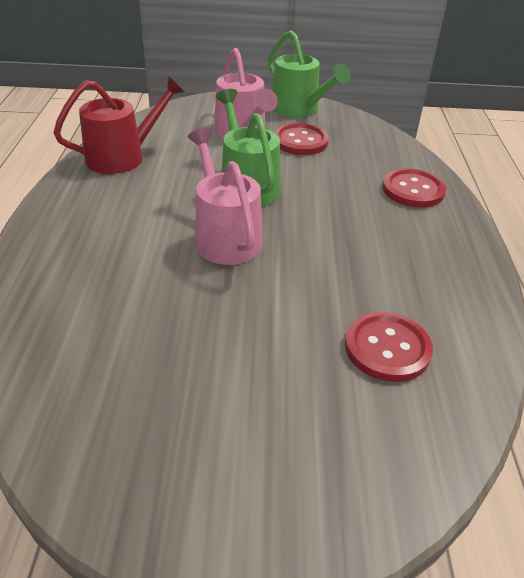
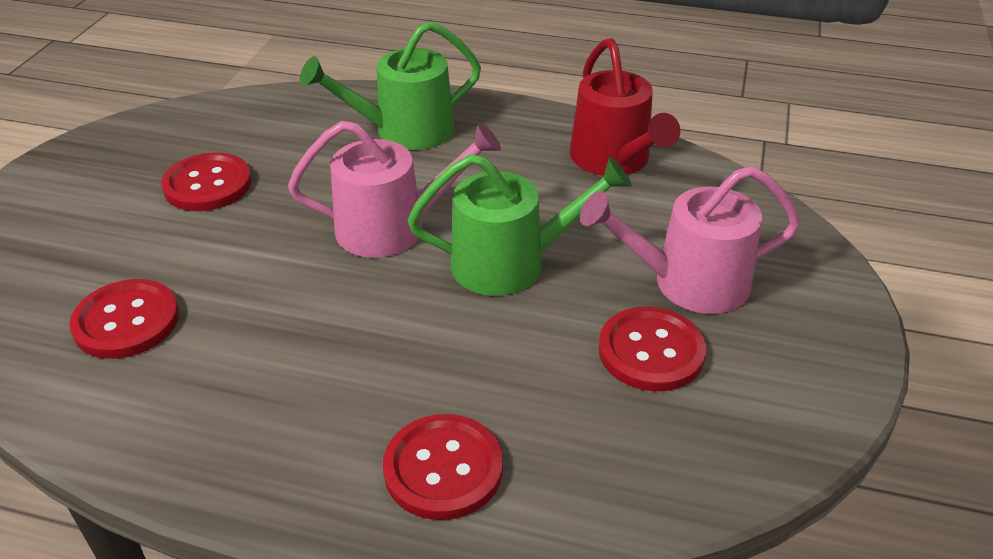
camera: 105 degrees right, 0 degrees up
green watering can [268,30,351,117] -> green watering can moved to [300,21,481,150]
none -> red button [161,152,252,211]

